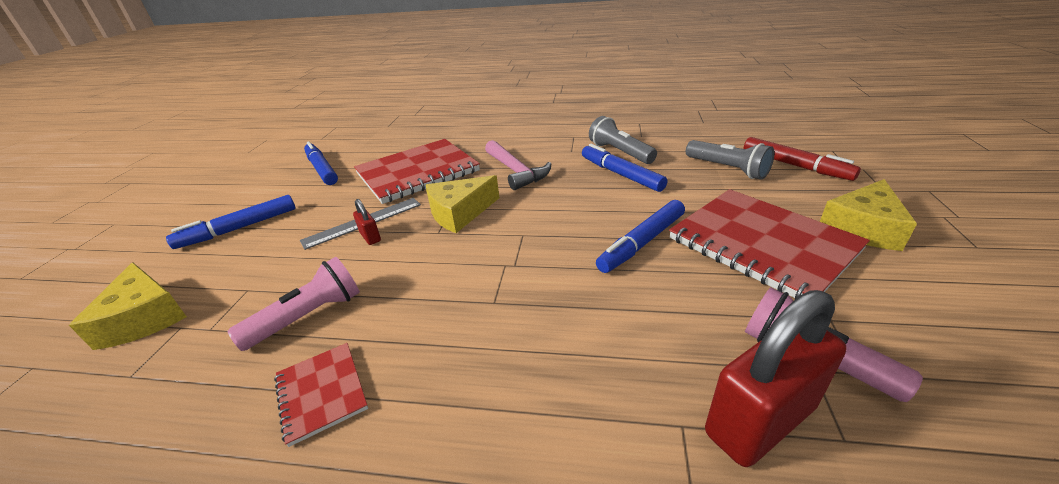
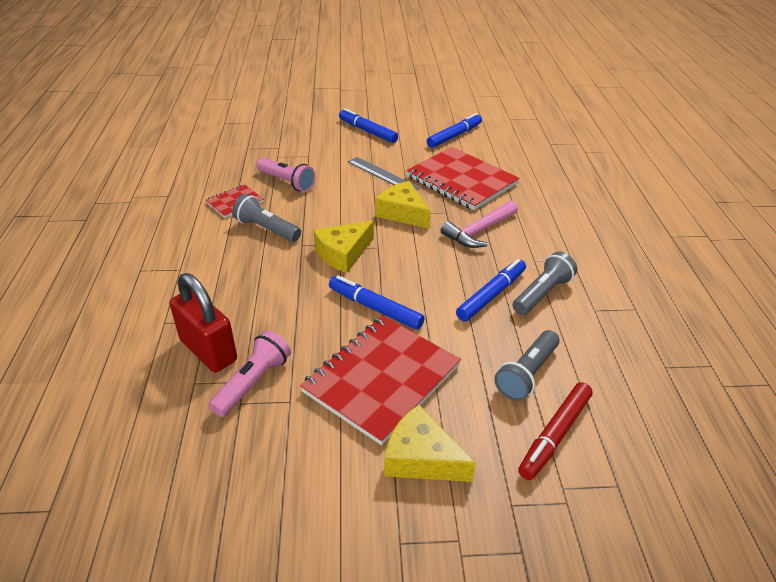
camera: 75 degrees right, 5 degrees up
yellow cheese [69,262,187,350] -> yellow cheese moved to [314,220,374,273]
red padlock [353,199,381,245] -> none
none -> grey flashlight [232,194,301,242]

